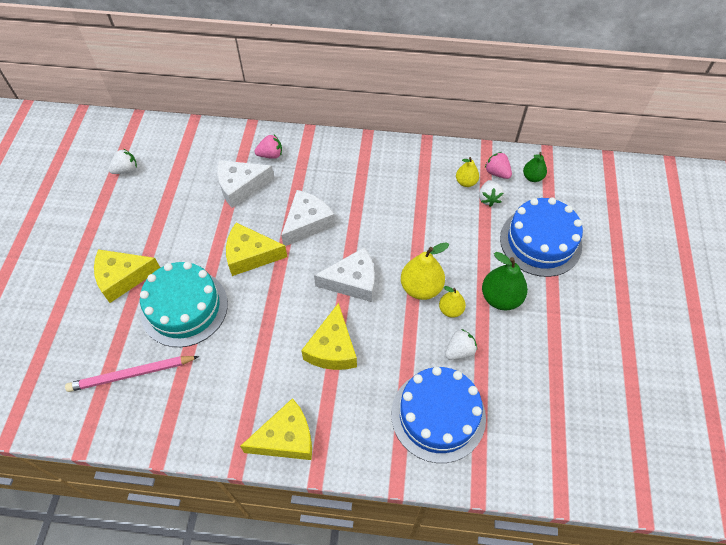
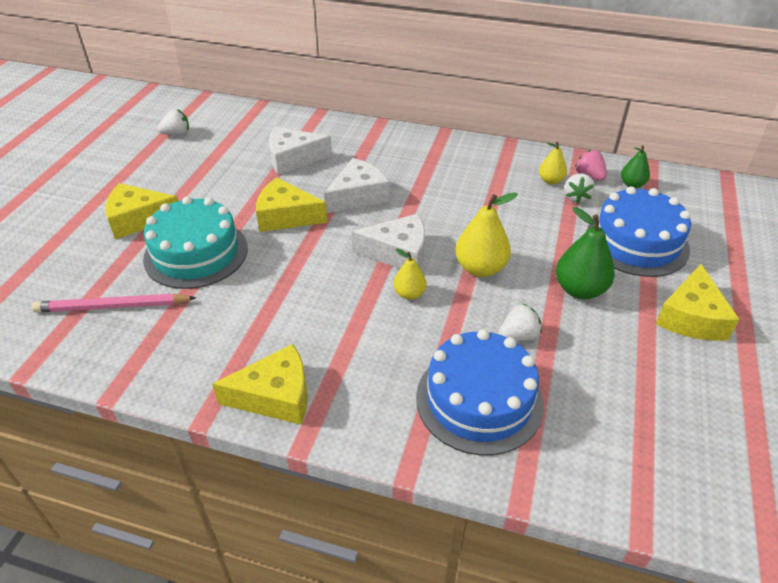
camera: 10 degrees right, 15 degrees down
pink strawberry [254,135,282,159] -> none
yellow cheese [301,303,357,370] -> yellow cheese moved to [656,264,740,341]
yellow pear [439,286,466,318] -> yellow pear moved to [394,248,427,300]

